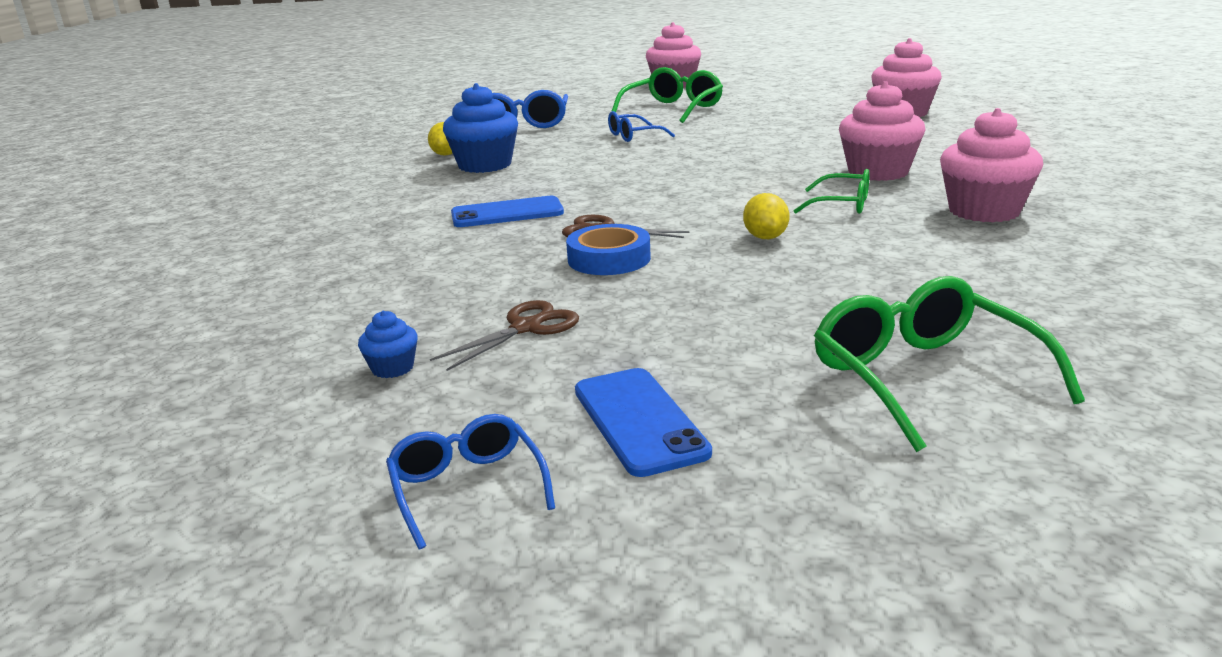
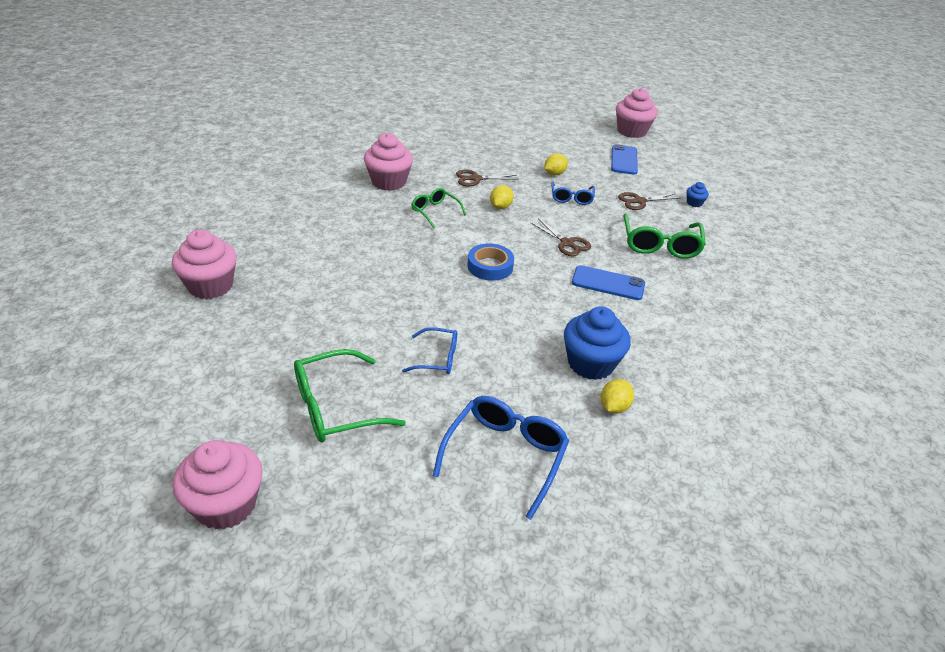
camera: 155 degrees left, 15 degrees up
blue glasses [386,414,555,550] -> blue glasses moved to [551,182,595,205]
blue tape [566,224,651,275] -> blue tape moved to [468,243,514,281]
green glasses [814,276,1085,452] -> green glasses moved to [623,214,706,259]
pink cupcake [839,81,925,181] -> pink cupcake moved to [616,88,658,138]
none -> brown scissors [456,170,519,187]
none -> yellow lemon [545,153,568,175]

